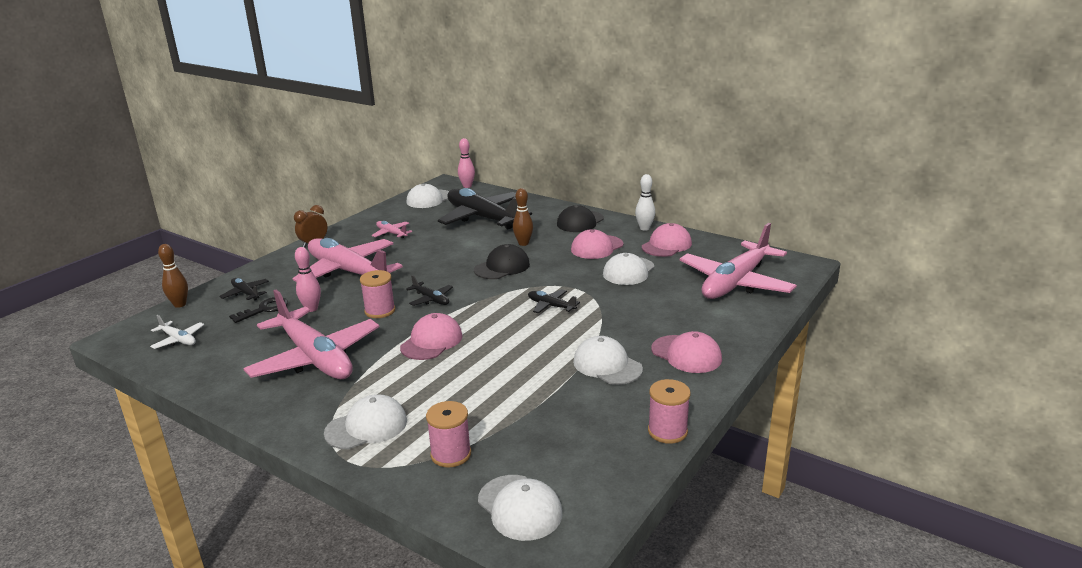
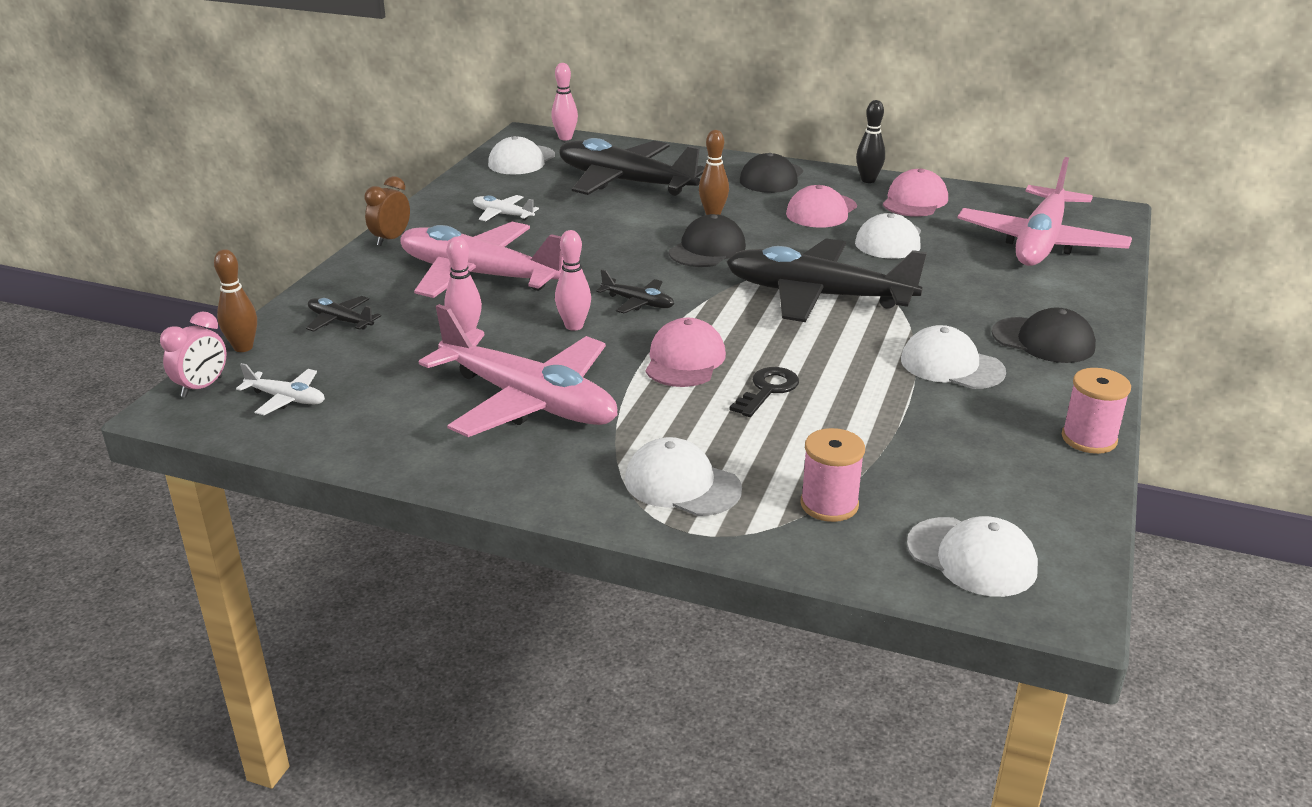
camera: 15 degrees left, 5 degrees up
black key [229,297,288,323] -> black key moved to [730,367,799,417]
white cap [324,394,407,449] -> white cap turned 105 degrees counterclockwise [625,437,742,516]
pink spool [360,270,395,318] -> pink bowling pin [555,230,591,331]
pink plane [372,221,412,238] -> white plane [473,195,539,221]
black plane [528,289,580,314] -> black plane [726,238,927,322], size x2.37
white bowling pin [635,174,655,231] -> black bowling pin [856,100,885,183]
pink cap [651,331,722,373] -> black cap [992,307,1096,363]
none -> pink clock [160,312,226,398]

